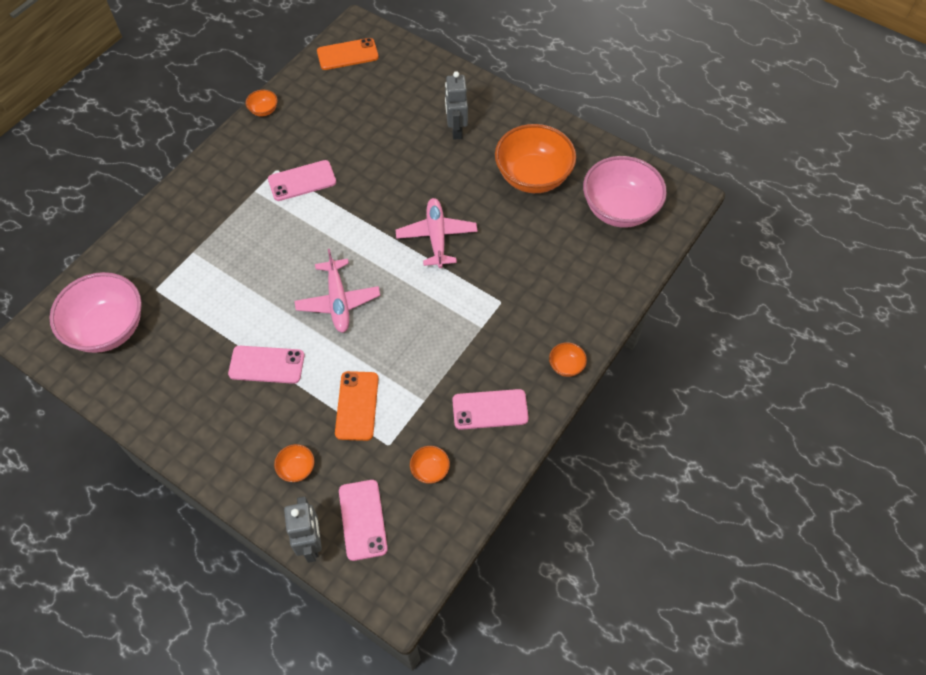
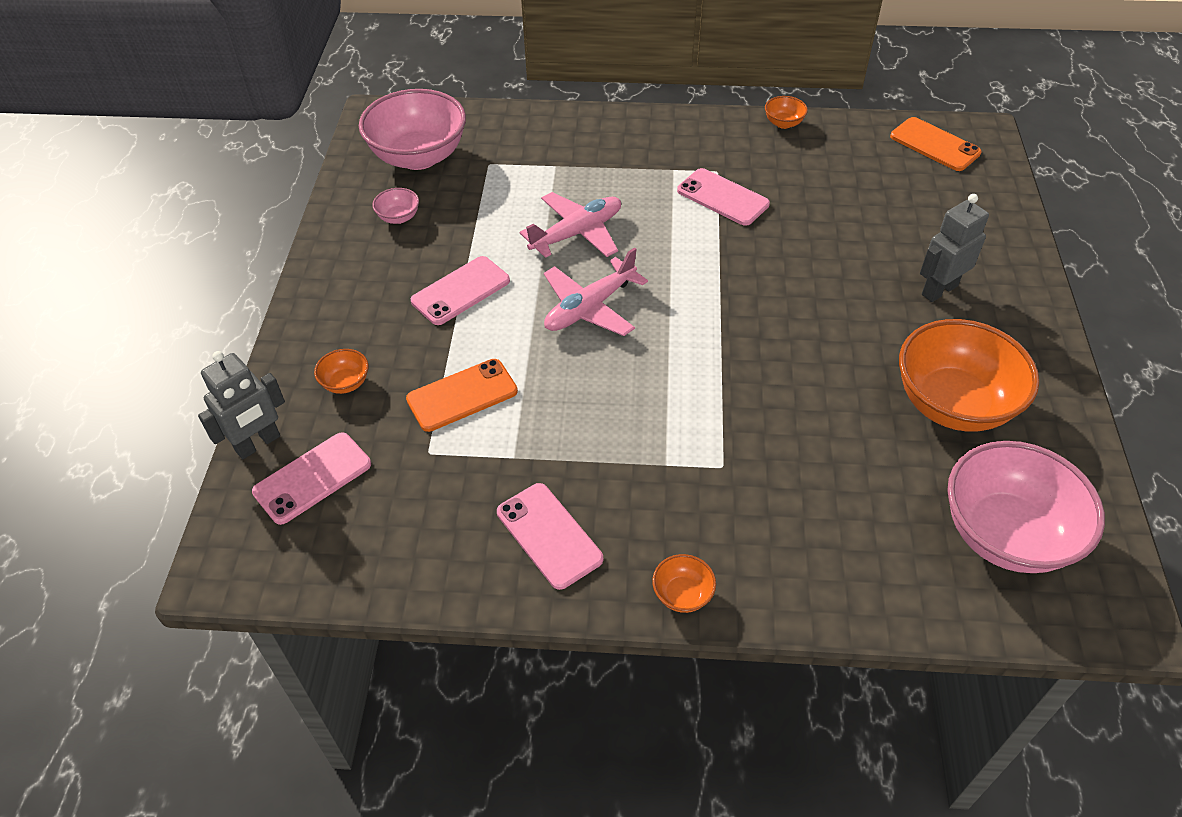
camera: 60 degrees right, 10 degrees down
pink phone [228,346,304,384] -> pink phone turned 75 degrees clockwise [411,256,510,325]
pink plane [396,198,478,268] -> pink plane moved to [520,192,621,258]
orange bowl [410,446,450,484] -> none
none -> pink bowl [372,188,419,224]

